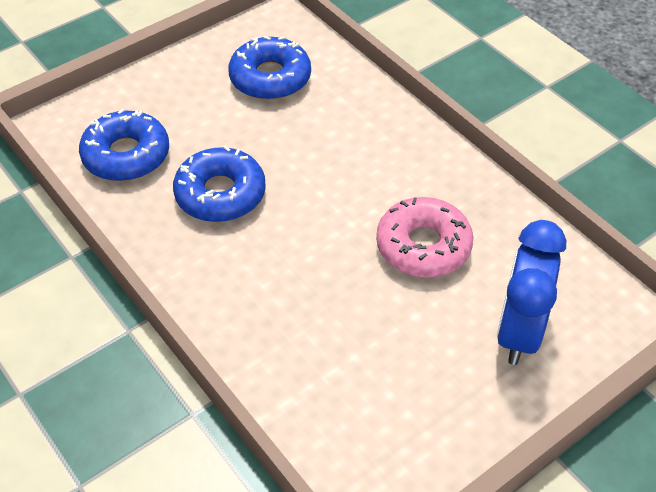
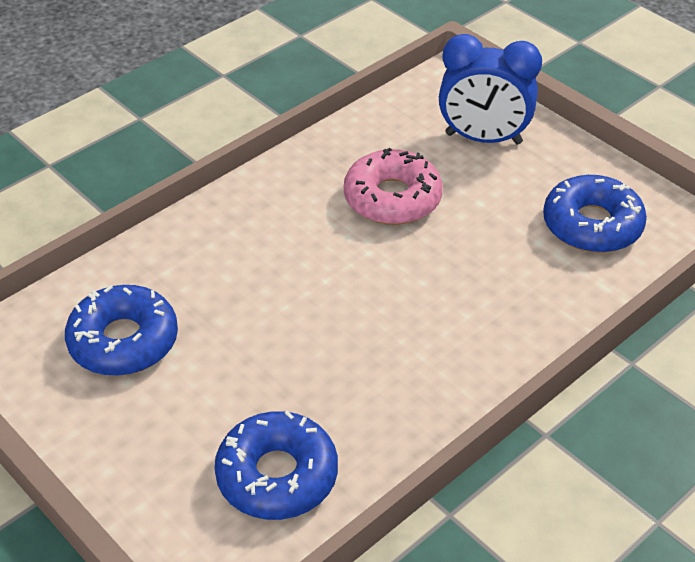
camera: 95 degrees left, 5 degrees down
blue donut [173,146,266,222] -> blue donut moved to [543,175,647,253]

